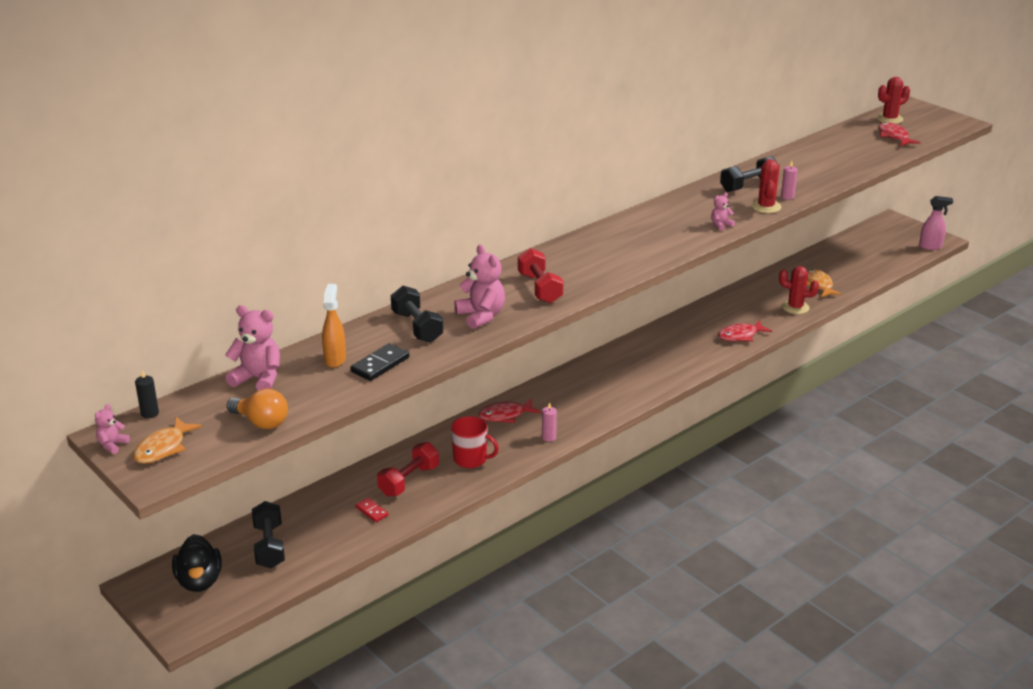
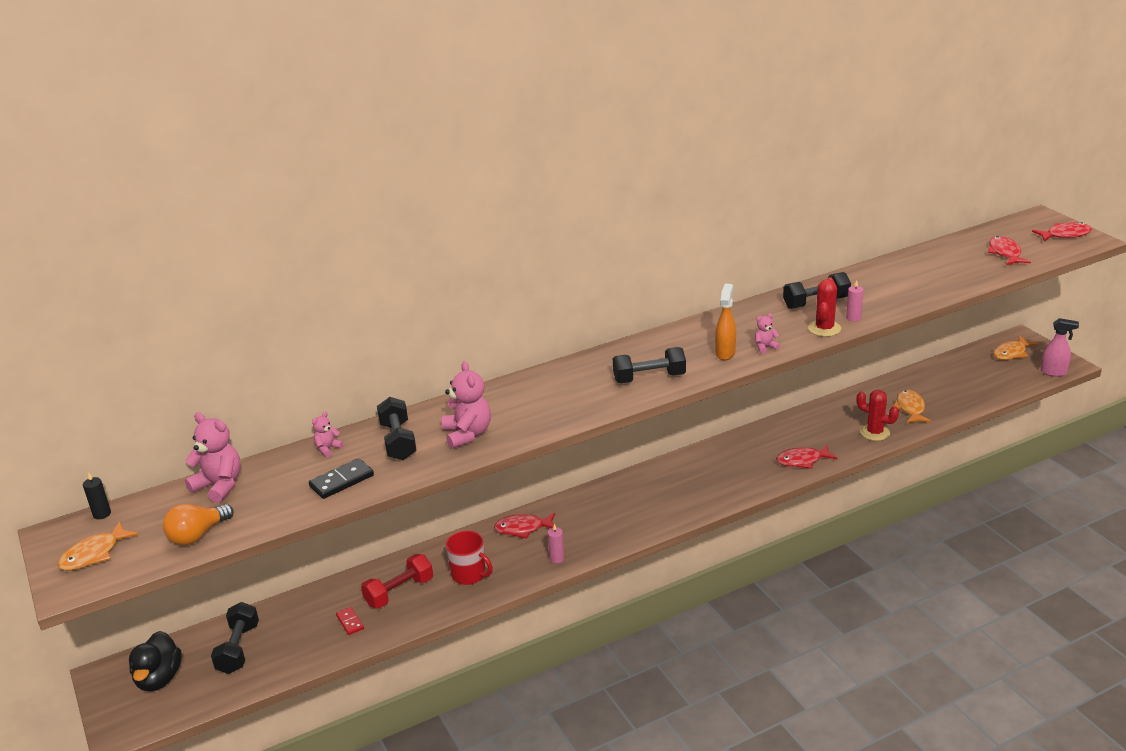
camera: 15 degrees right, 0 degrees up
pink teddy bear [95,404,130,454] -> pink teddy bear moved to [312,412,344,457]
orange light bulb [227,389,288,429] -> orange light bulb turned 90 degrees clockwise [163,504,234,545]
orange spray bottle [322,284,346,368] -> orange spray bottle moved to [715,284,736,360]
red dumbbell [518,248,564,304] -> none
red cactus [877,77,910,124] -> none
none -> black dumbbell [613,347,686,383]
none -> orange fish [993,335,1038,360]
none -> red fish [1032,222,1092,241]

